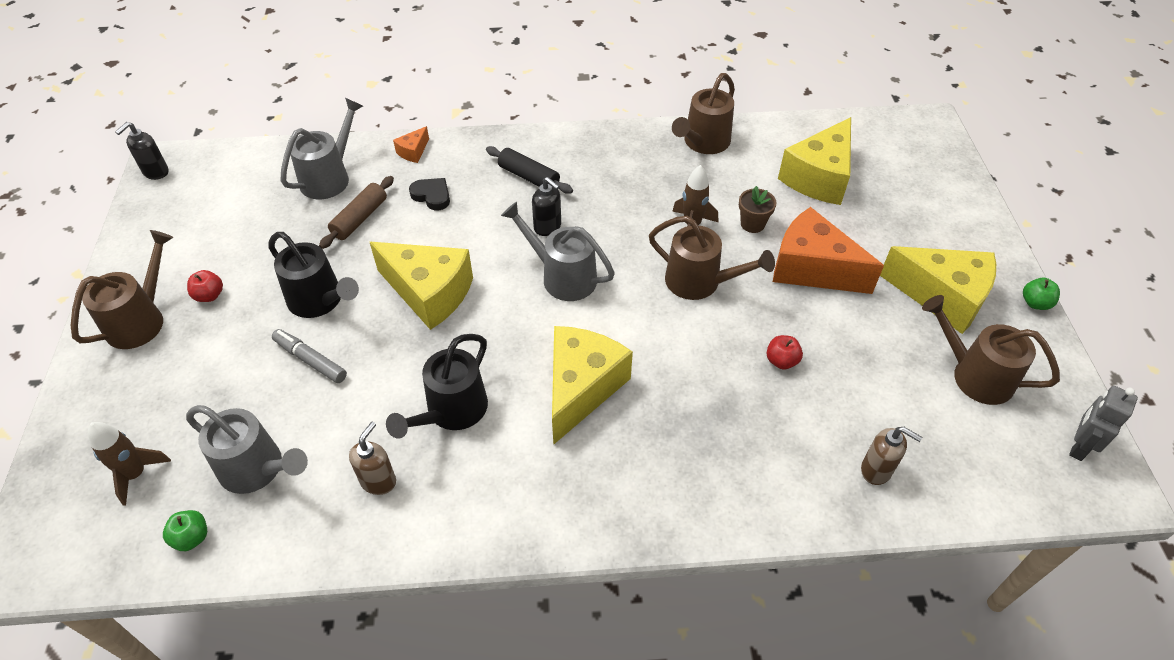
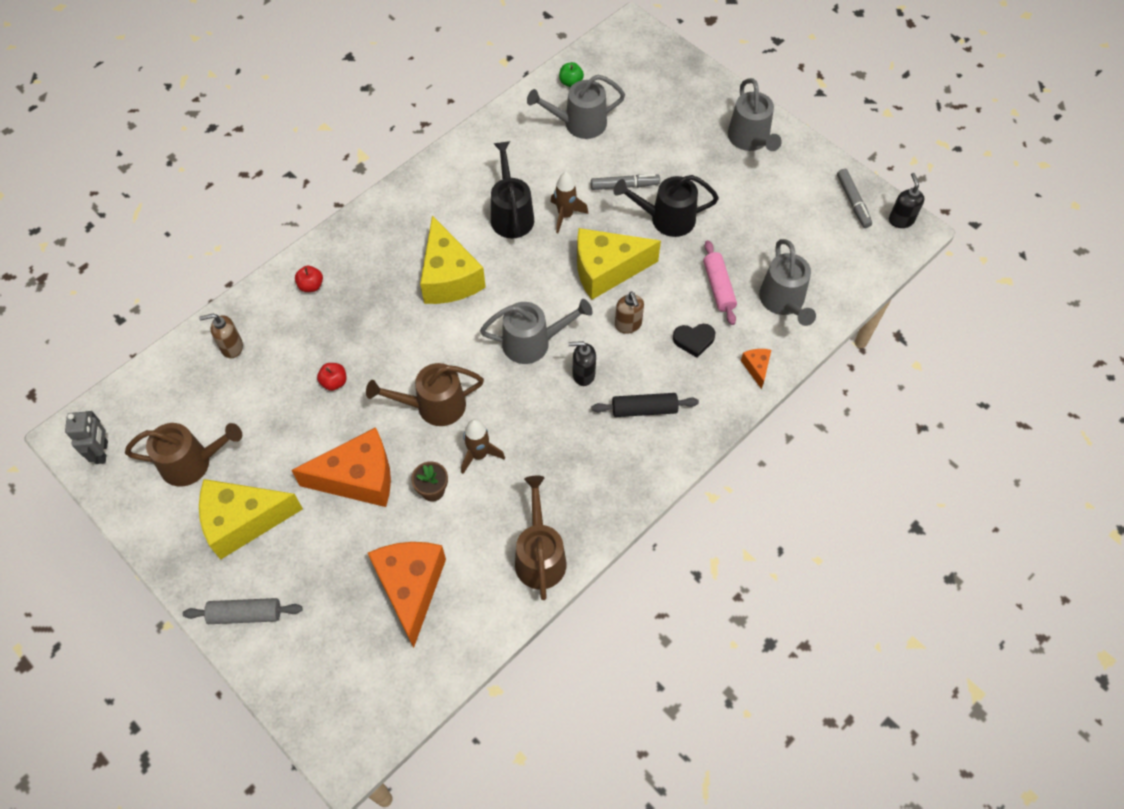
camera: 140 degrees right, 10 degrees up
brown watering can [71,230,174,349] -> grey watering can [728,78,782,151]
brown rocket [88,422,171,505] -> brown rocket moved to [551,172,589,233]
red apple [187,270,223,302] -> red apple moved to [295,266,323,292]
brown rolling pin [319,176,394,249] -> pink rolling pin [703,240,737,325]
brown soap dispenser [349,422,396,495] -> brown soap dispenser moved to [615,291,644,334]
yellow cheese [778,117,851,205] -> orange cheese [368,542,446,648]
green apple [1023,278,1060,310] -> none
none -> grey rolling pin [183,598,303,624]
none -> grey marker [837,169,872,228]

